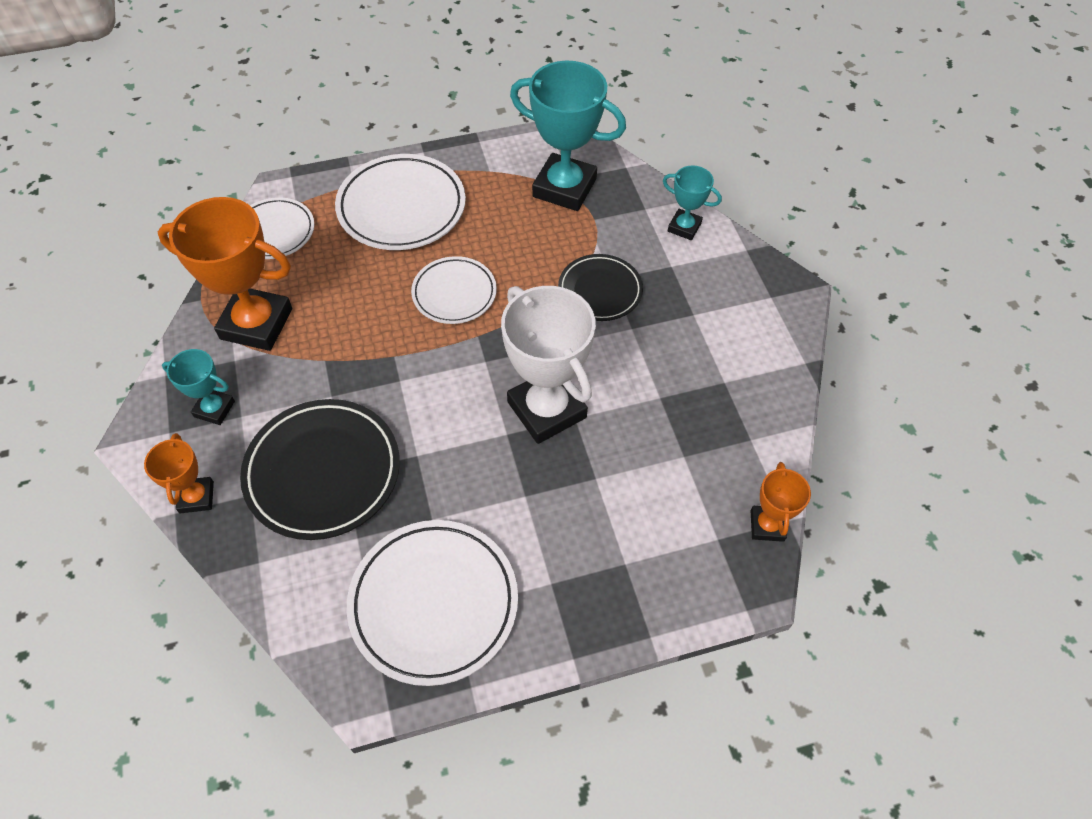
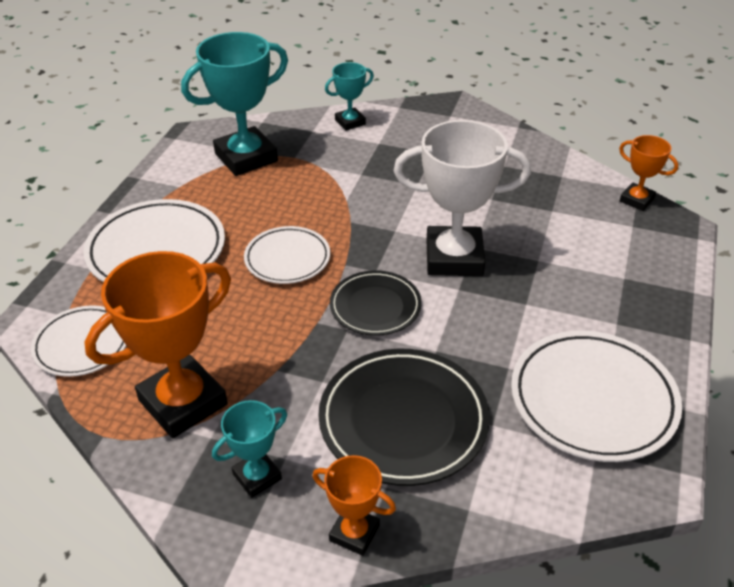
camera: 55 degrees left, 15 degrees down
black plate [558,254,643,321] -> black plate moved to [330,270,421,336]

